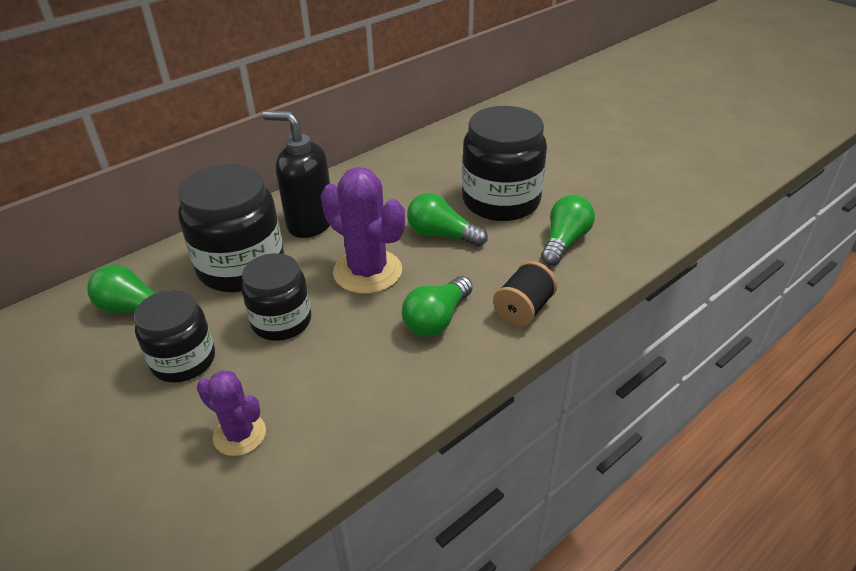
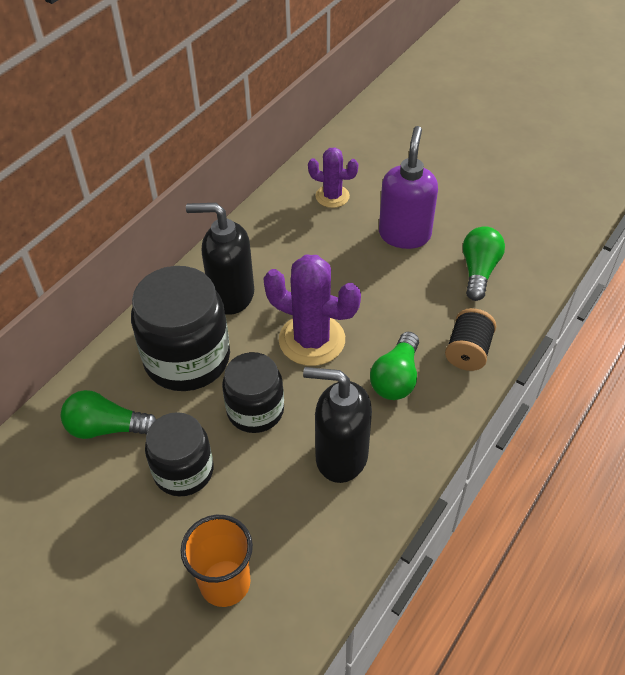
camera: 15 degrees left, 10 degrees up
purple cactus [197,370,266,456] -> purple cactus moved to [308,147,358,208]
green light bulb [407,193,488,247] -> none
black jar [462,106,547,221] -> purple soap dispenser [379,126,438,249]
none -> orange cup [181,515,253,607]
none -> black soap dispenser [303,367,372,483]

